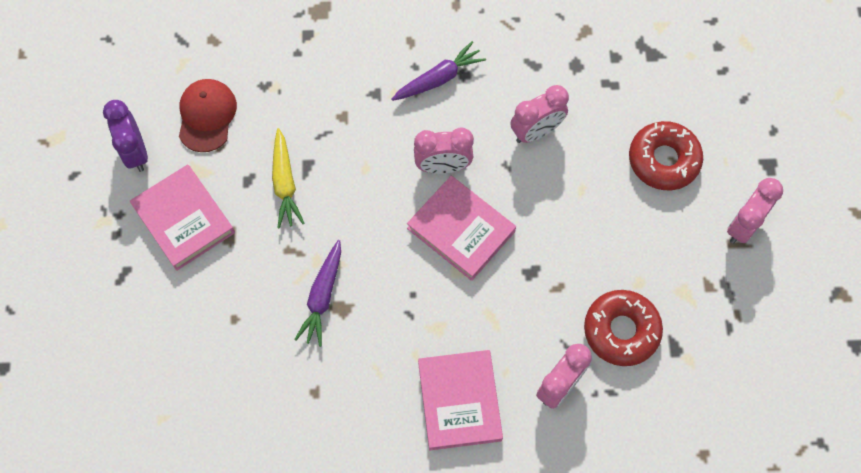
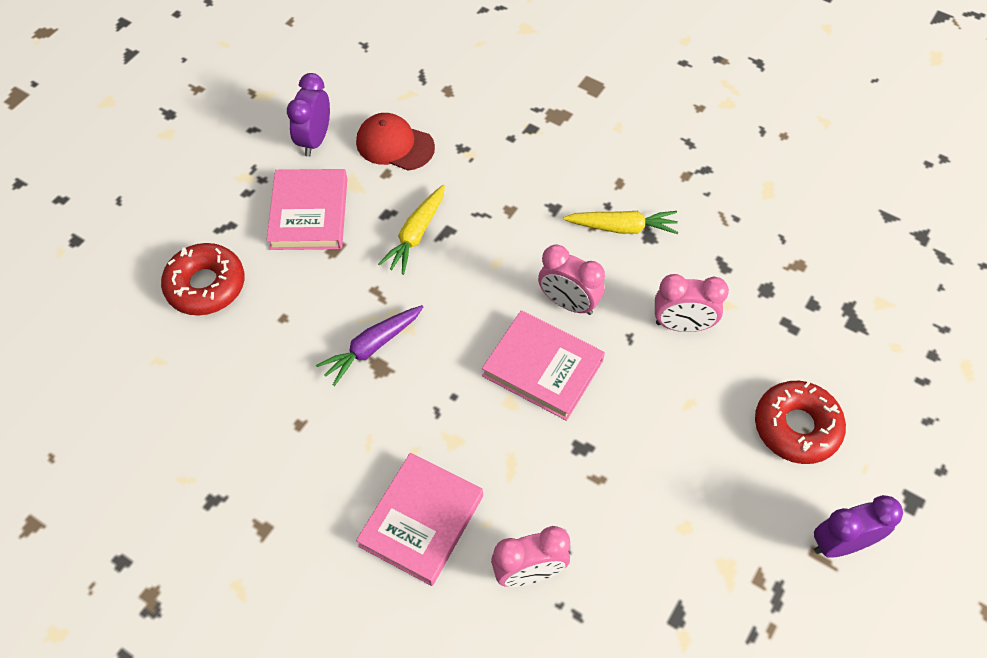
camera: 35 degrees right, 10 degrees down
red cap [179,79,237,152] -> red cap turned 105 degrees counterclockwise [356,113,435,171]
purple carrot [391,41,486,101] -> yellow carrot [563,211,679,234]
pink book [407,176,516,281] -> pink book turned 45 degrees counterclockwise [482,311,605,421]
red donut [584,290,663,366] -> red donut moved to [161,243,245,316]
pink clock [727,178,783,244] -> purple clock [814,495,903,558]

